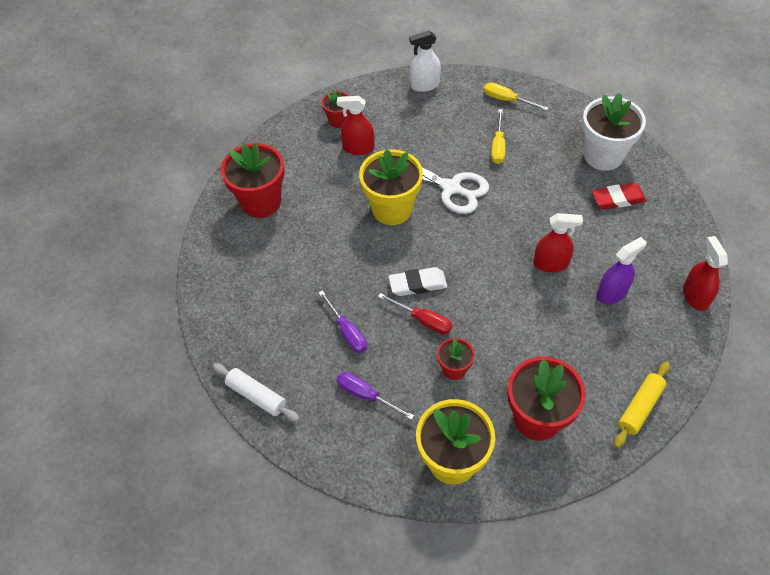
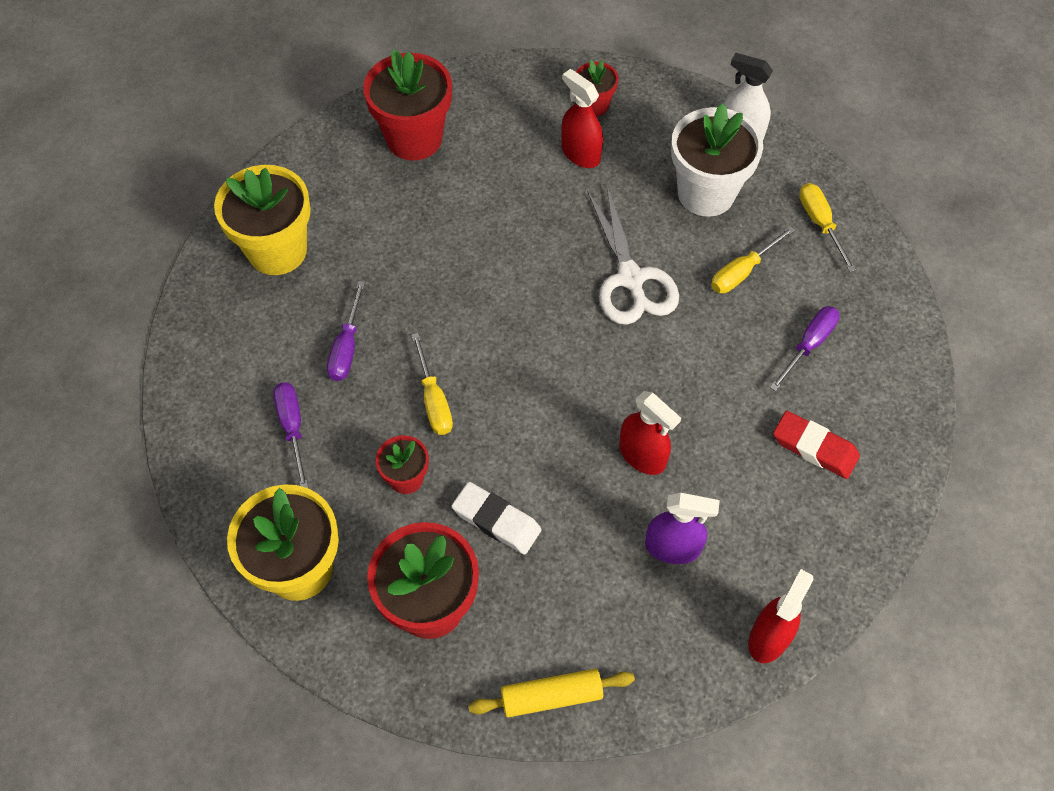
camera: 40 degrees right, 5 degrees up
white rolling pin [212,363,300,422] -> none
yellow flower pot [359,149,423,225] -> yellow flower pot moved to [214,165,311,275]
red screwdriver [378,293,452,334] -> yellow screwdriver [411,333,453,435]
white eraser [388,267,447,296] -> white eraser moved to [452,482,542,555]
white flower pot [582,93,646,171] -> white flower pot moved to [671,103,763,217]
none -> purple screwdriver [770,306,840,391]

